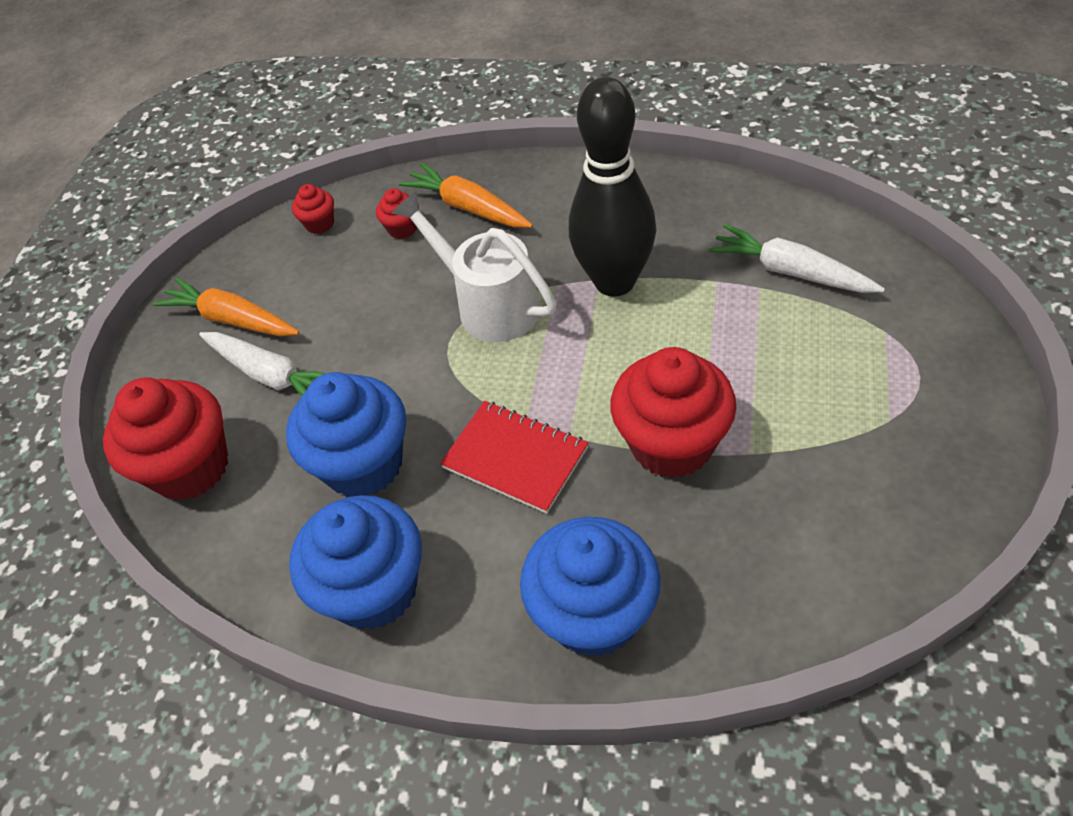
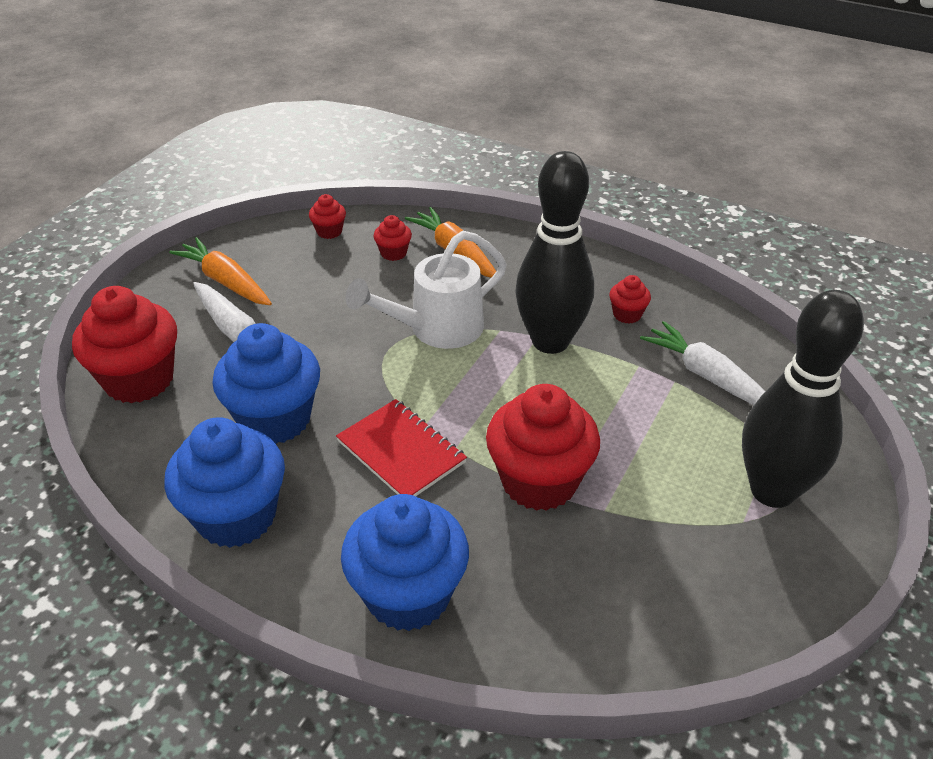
camera: 10 degrees right, 10 degrees down
white watering can [392,191,557,342] -> white watering can turned 90 degrees counterclockwise [345,231,507,349]
none -> red cupcake [609,275,651,324]
none -> black bowling pin [742,290,864,508]

